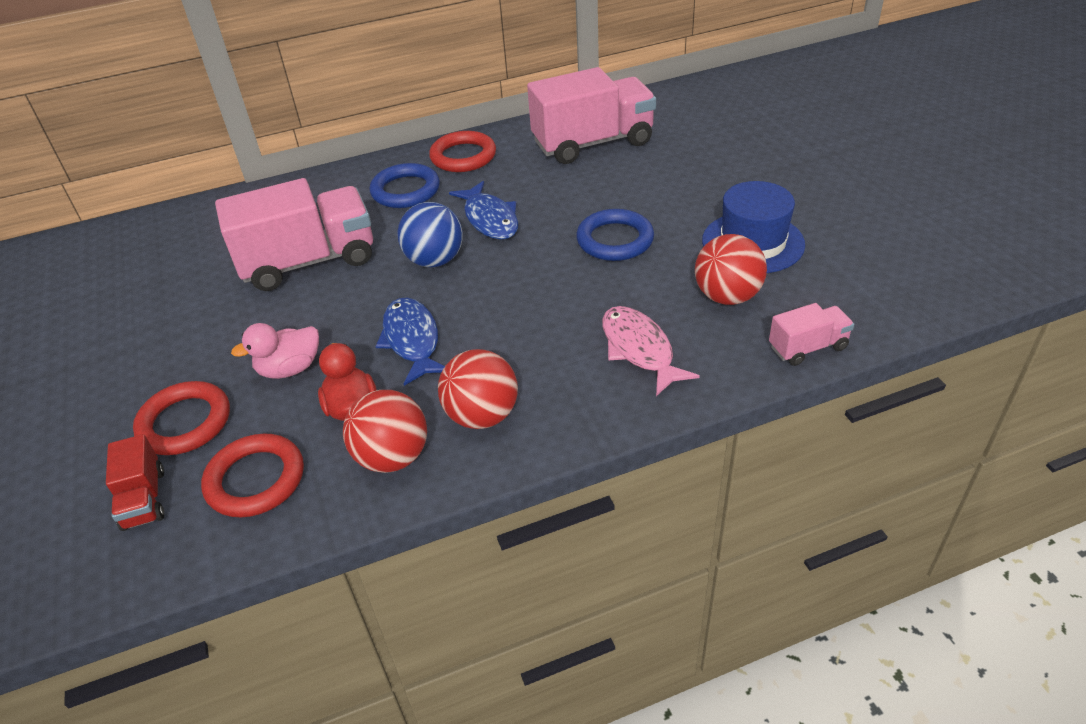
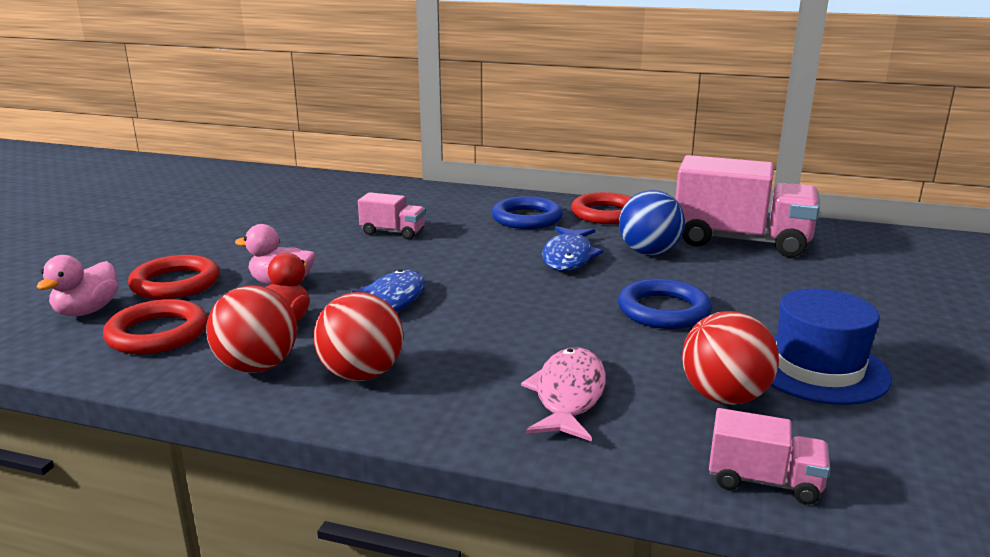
camera: 35 degrees right, 20 degrees down
red truck [106,434,164,531] -> pink duck [37,255,118,316]
pink truck [215,178,373,291] -> pink truck [358,192,425,239], size x0.48
blue ball [397,202,463,267] -> blue ball moved to [619,190,685,255]

